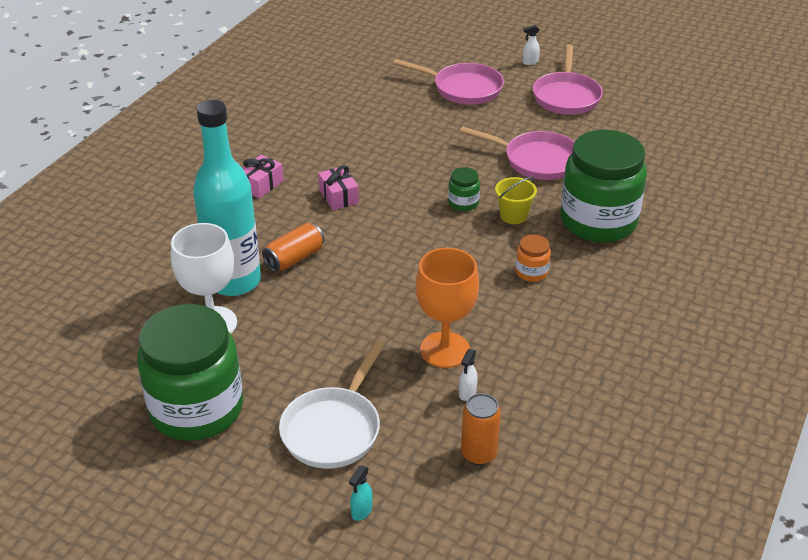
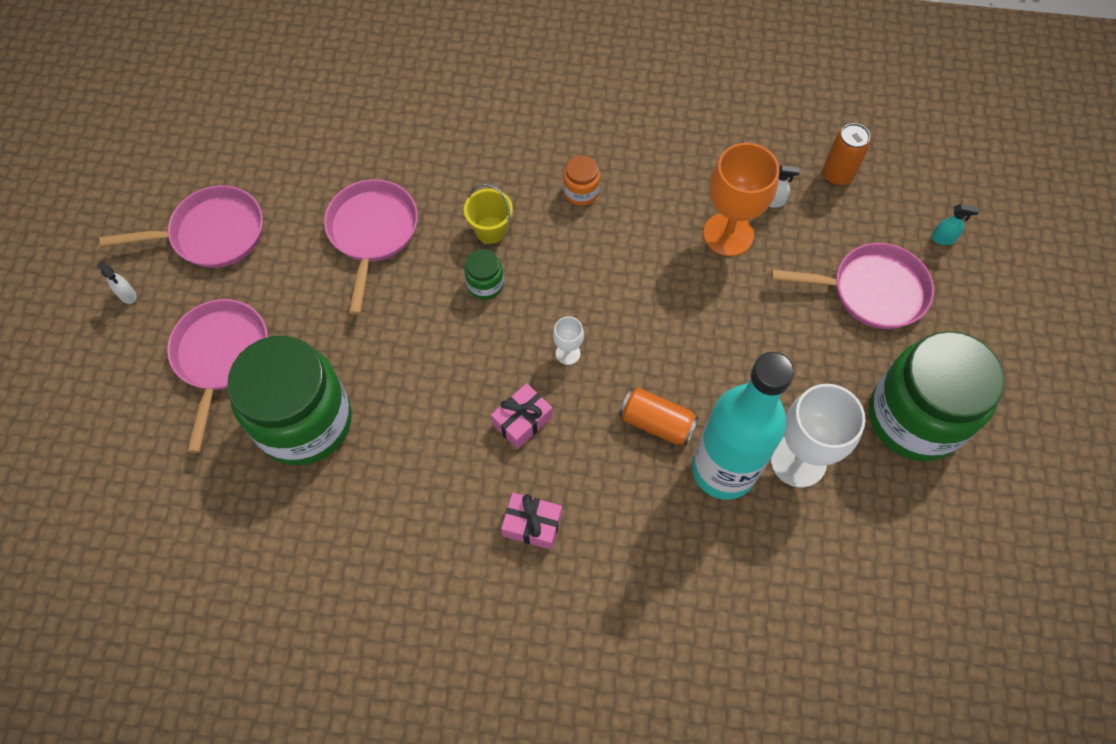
camera: 110 degrees left, 25 degrees up
white pan [279,342,384,469] -> pink pan [771,243,934,329]
green jar [560,130,647,242] -> green jar moved to [227,336,352,465]
none -> white goblet [553,316,584,365]

